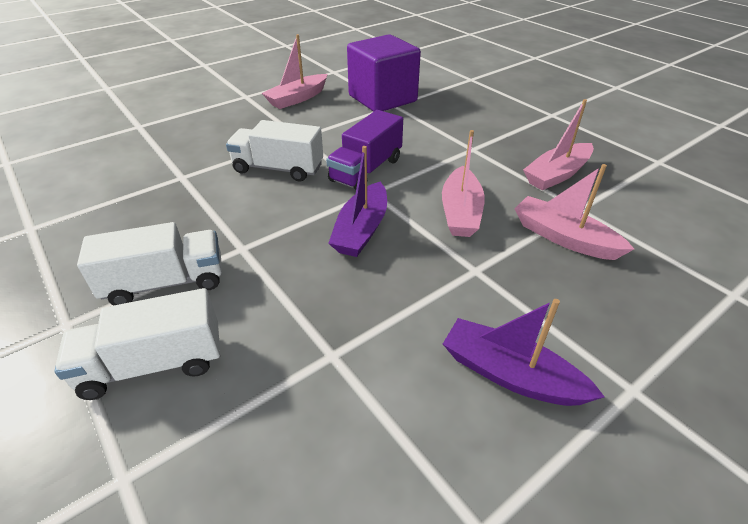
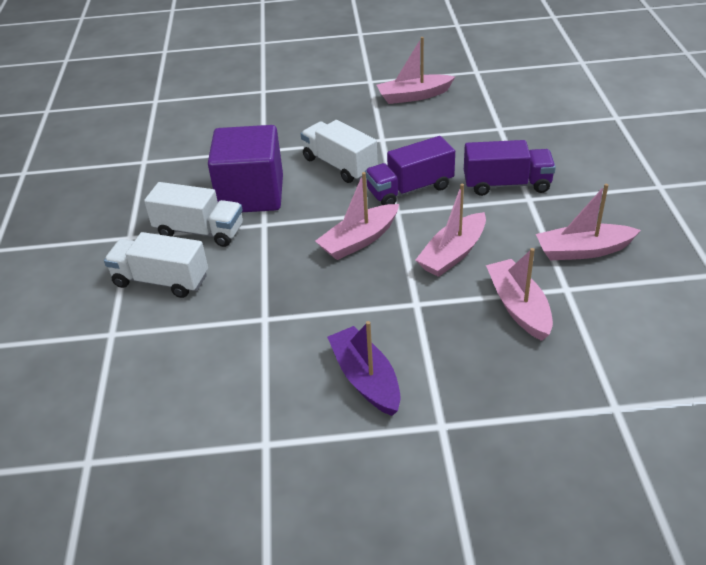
camera: 35 degrees right, 0 degrees up
purple boat [328,146,387,257] -> pink boat [315,172,399,260]
purple cube [347,34,421,112] -> purple cube moved to [208,125,283,212]
none -> purple truck [464,140,556,196]

